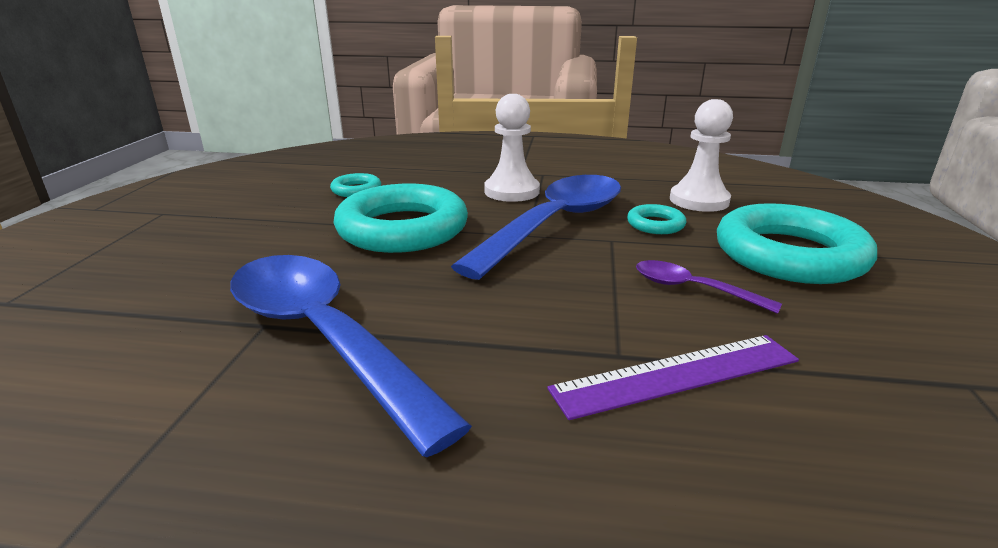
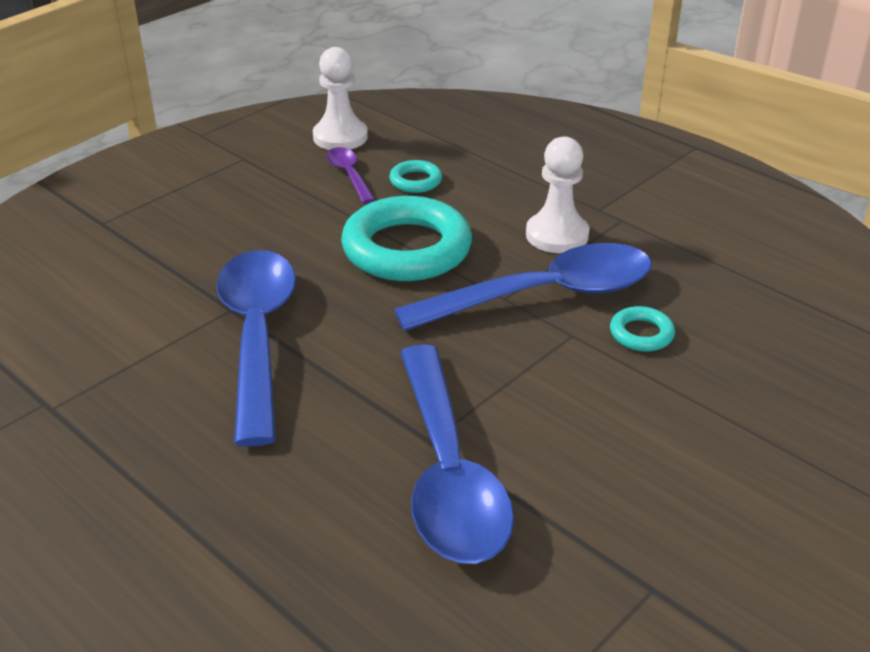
camera: 35 degrees right, 10 degrees up
purple ruler [547,335,799,420] -> blue spoon [400,344,514,564]
purple spoon [636,260,782,314] -> purple spoon moved to [326,147,375,203]
white pawn [670,99,733,212] -> white pawn moved to [313,47,368,150]
turquoise ring [717,203,877,284] -> none

